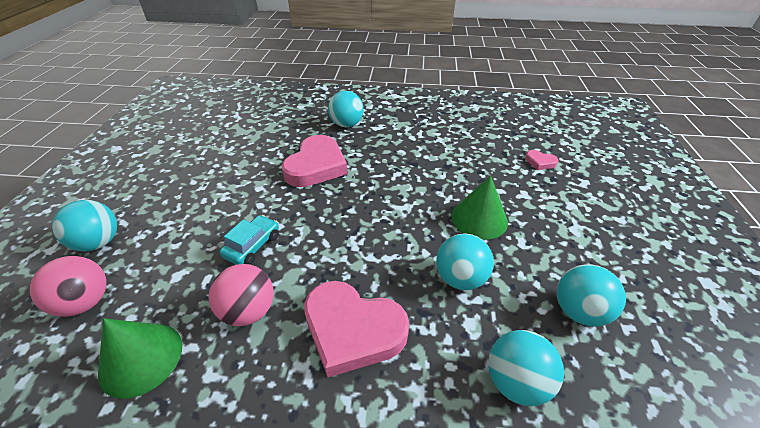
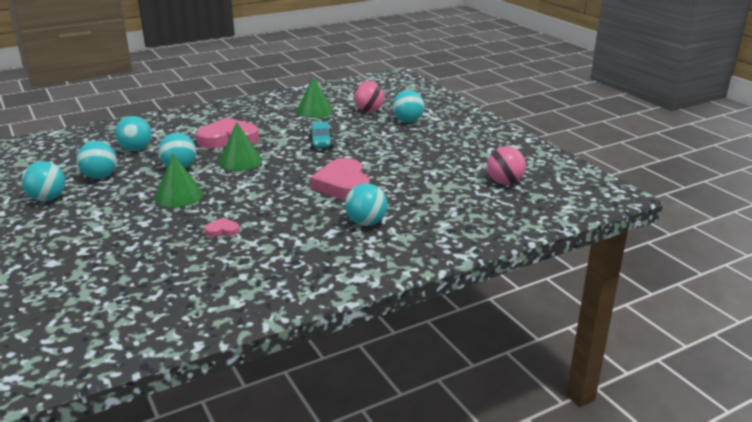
camera: 145 degrees right, 15 degrees down
pink ball [209,264,274,326] -> pink ball moved to [487,146,526,185]
pink heart [525,150,558,170] -> pink heart moved to [205,218,240,237]
none -> turquoise ball [22,161,66,201]
none -> green cone [219,122,262,171]

